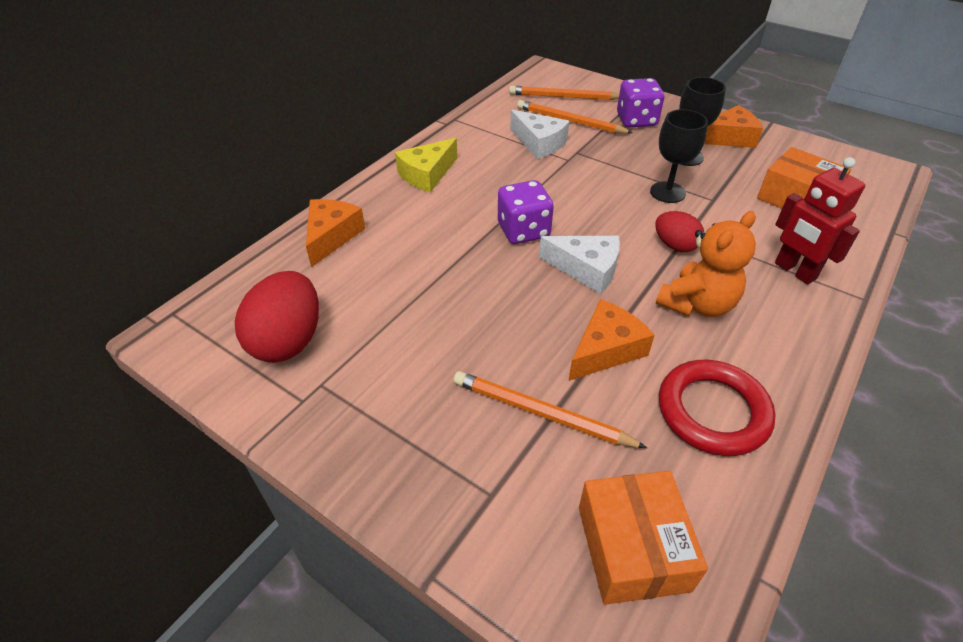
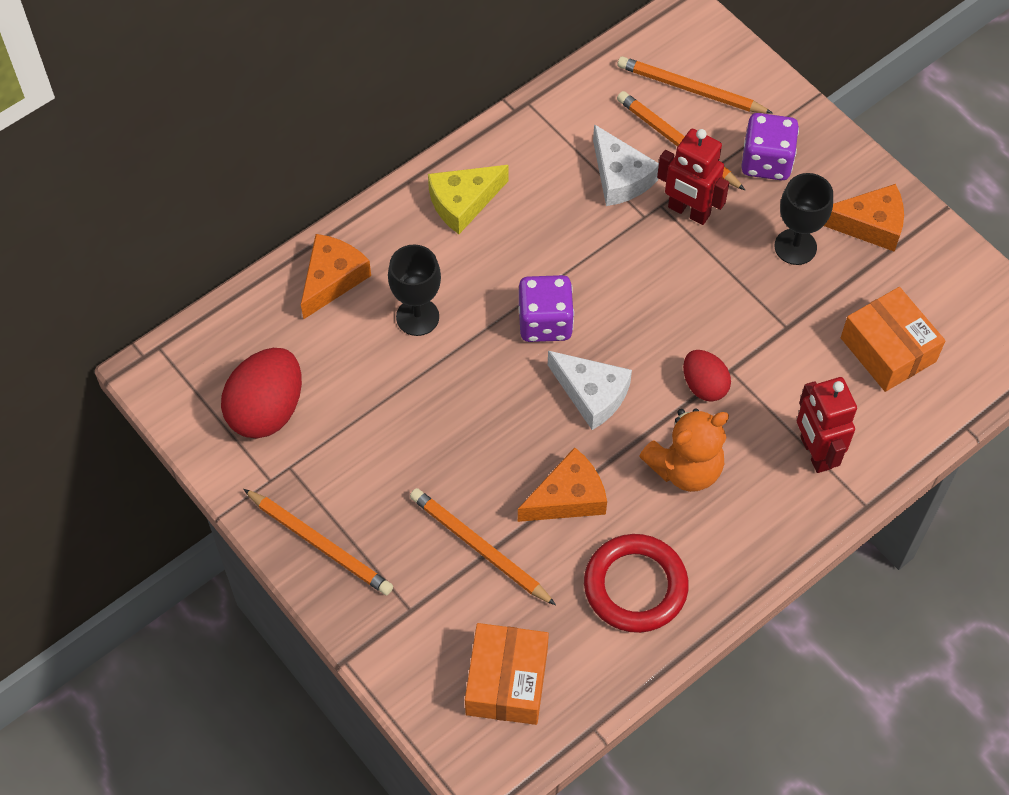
camera: 15 degrees right, 15 degrees up
black goblet [650,109,708,203] -> black goblet moved to [388,244,441,336]
none -> orange pencil [243,489,393,595]
none -> red robot [657,129,729,225]

